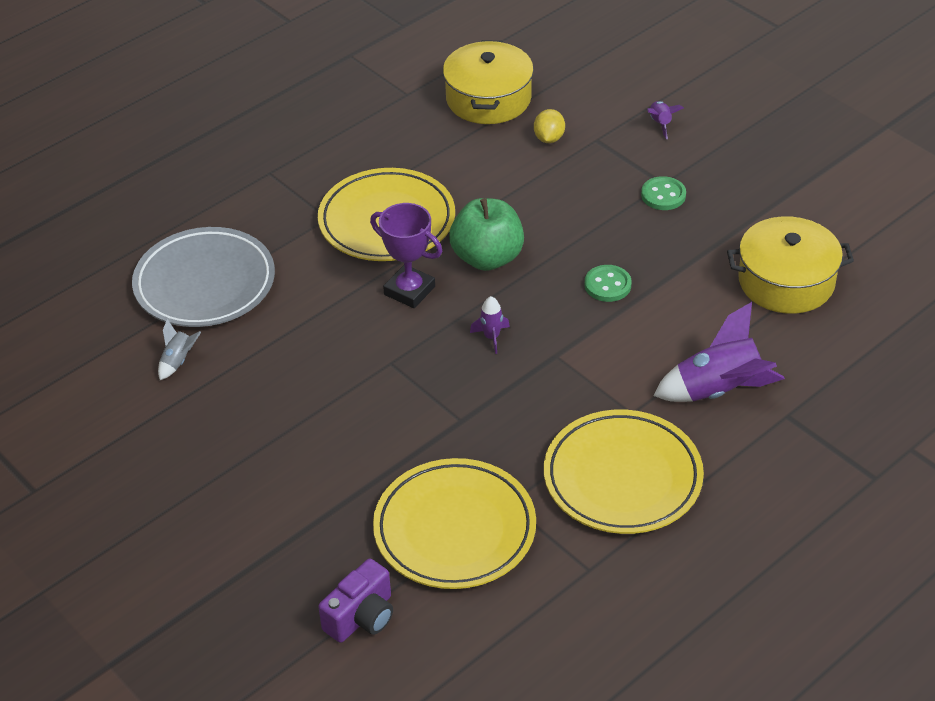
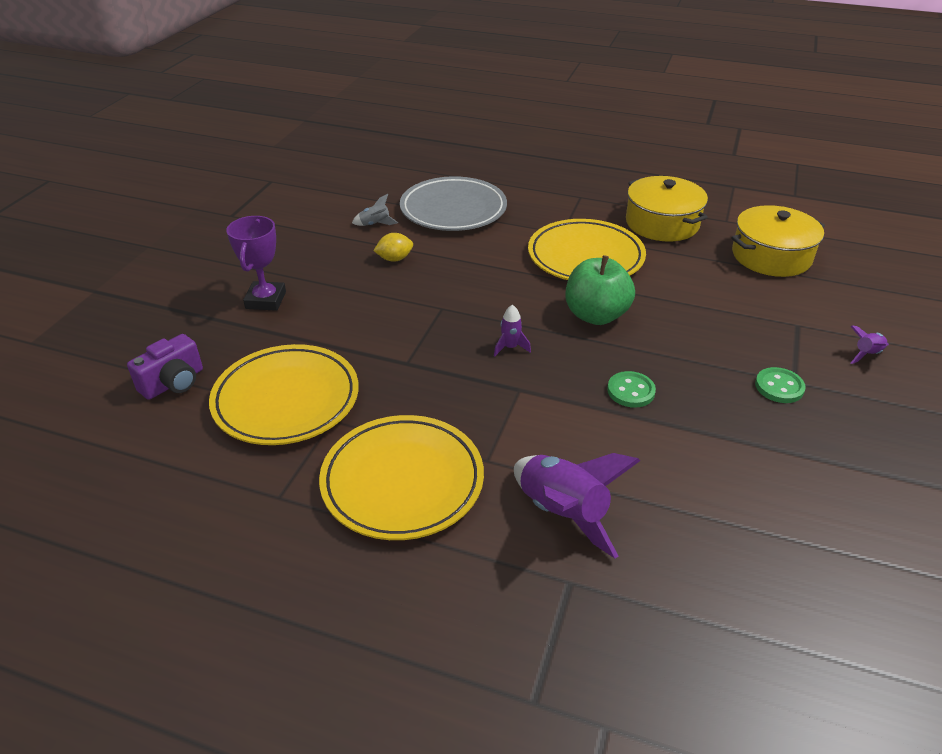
camera: 60 degrees right, 5 degrees down
purple camera [318,559,393,643] -> purple camera turned 60 degrees counterclockwise [127,334,203,400]
purple trophy [370,203,442,308] -> purple trophy moved to [226,216,286,311]
yellow lemon [534,109,565,143] -> yellow lemon moved to [373,233,413,262]
yellow pot [727,216,854,314] -> yellow pot moved to [626,176,708,242]

